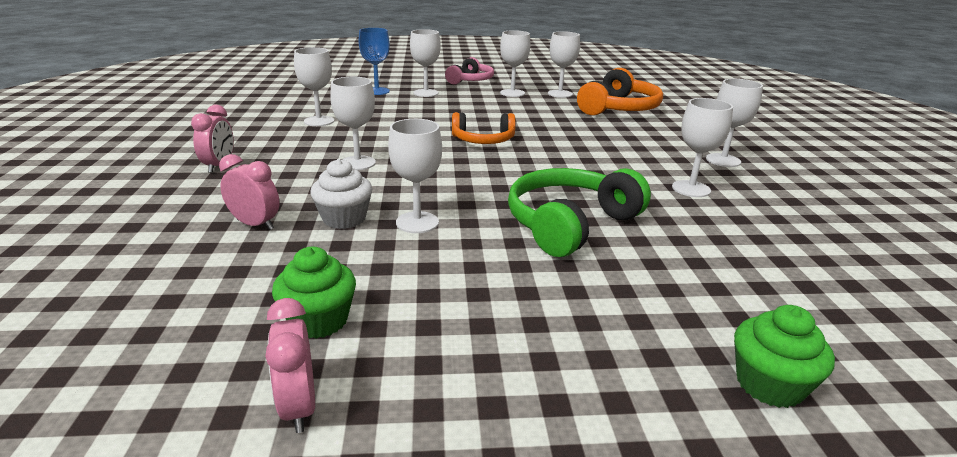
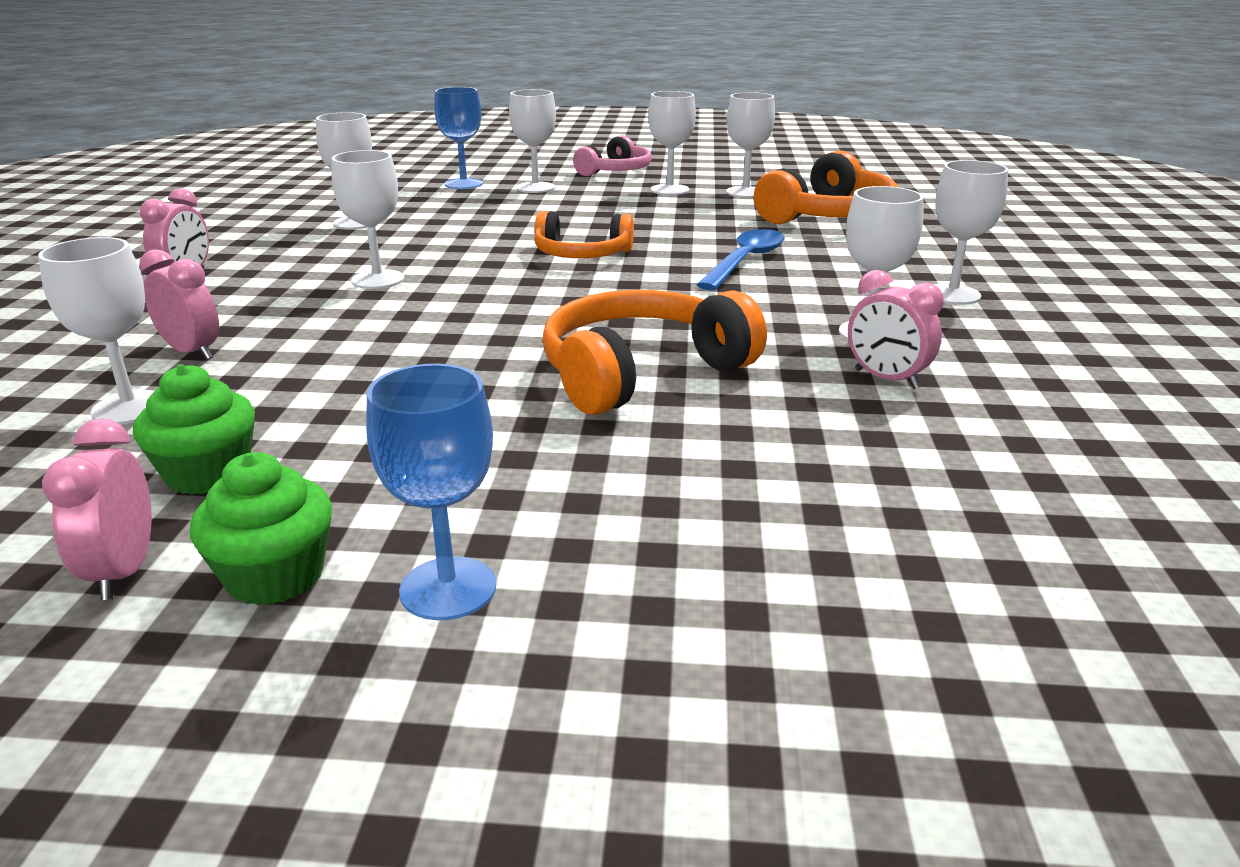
camera: 10 degrees right, 0 degrees up
white cupcake [310,159,372,229] -> none
white goblet [388,119,442,233] -> white goblet moved to [38,237,154,425]
green headphones [508,168,651,257] -> orange headphones [542,290,767,415]
green cupcake [734,305,835,408] -> green cupcake moved to [190,452,332,606]
none -> blue goblet [366,364,496,620]
none -> blue spoon [696,229,785,290]
none -> pink clock [848,270,944,389]

